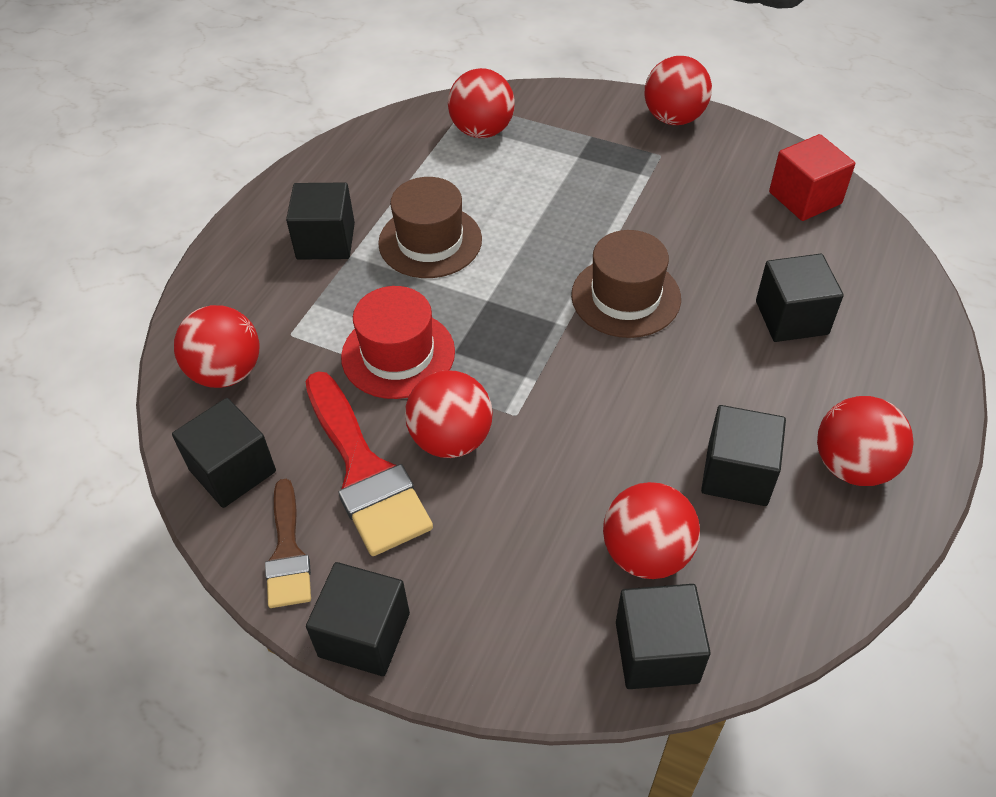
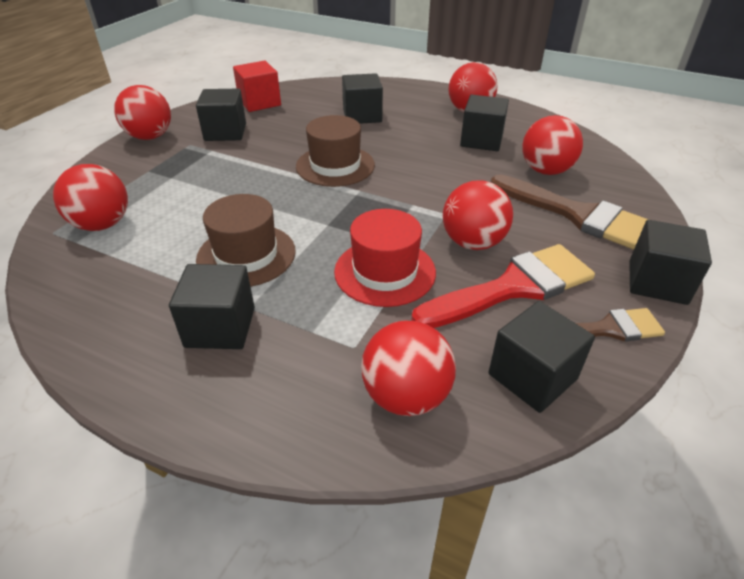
camera: 90 degrees left, 10 degrees down
black cube [616,584,711,689] -> black cube moved to [196,88,246,141]
none -> brown brush [491,174,649,250]

